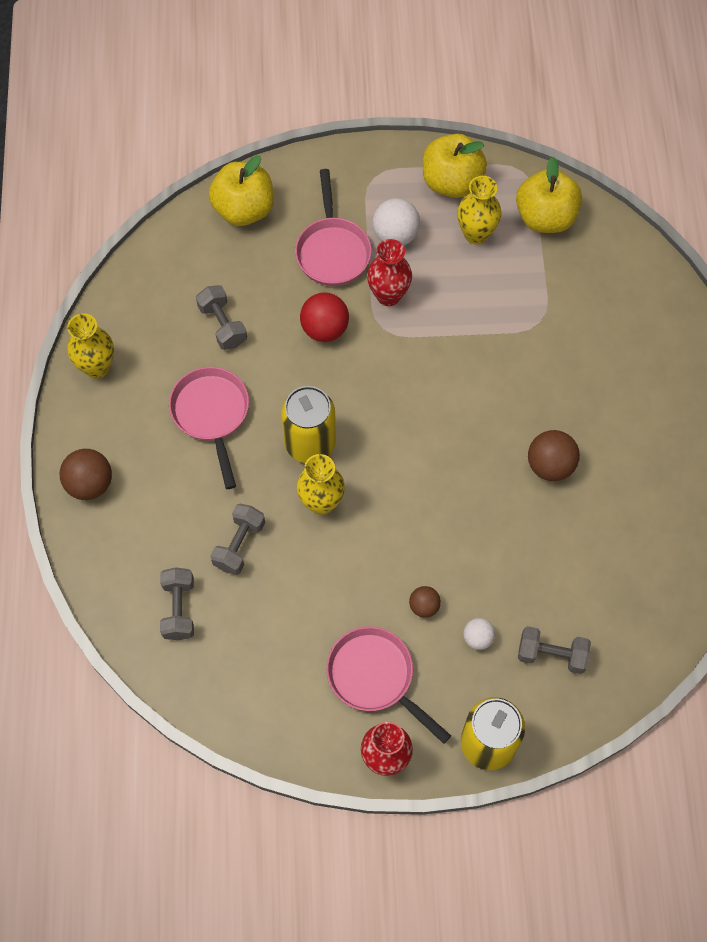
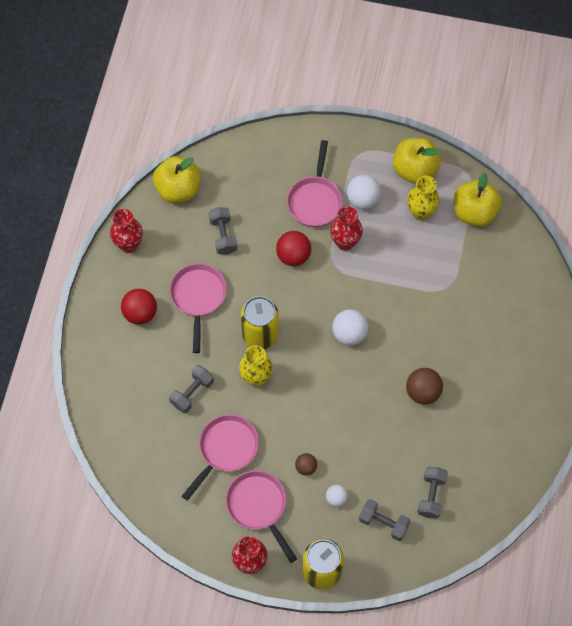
camera: 15 degrees right, 0 degrees up
brown ball [60,449,112,500] -> none
yellow vase [67,313,114,378] -> red vase [110,209,143,253]
grey dumbbell [160,567,194,640] -> grey dumbbell moved to [417,467,448,518]
yellow apple [209,155,274,226] -> yellow apple moved to [153,156,200,203]
none -> red ball [121,289,157,325]
none -> pink pan [182,414,259,501]
none -> white ball [332,309,368,346]

